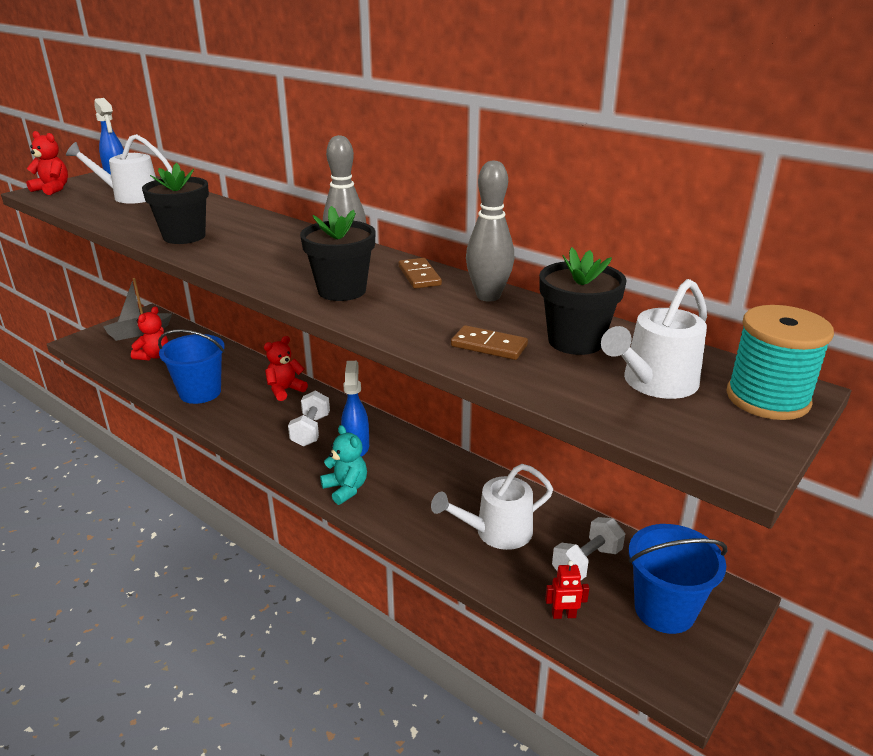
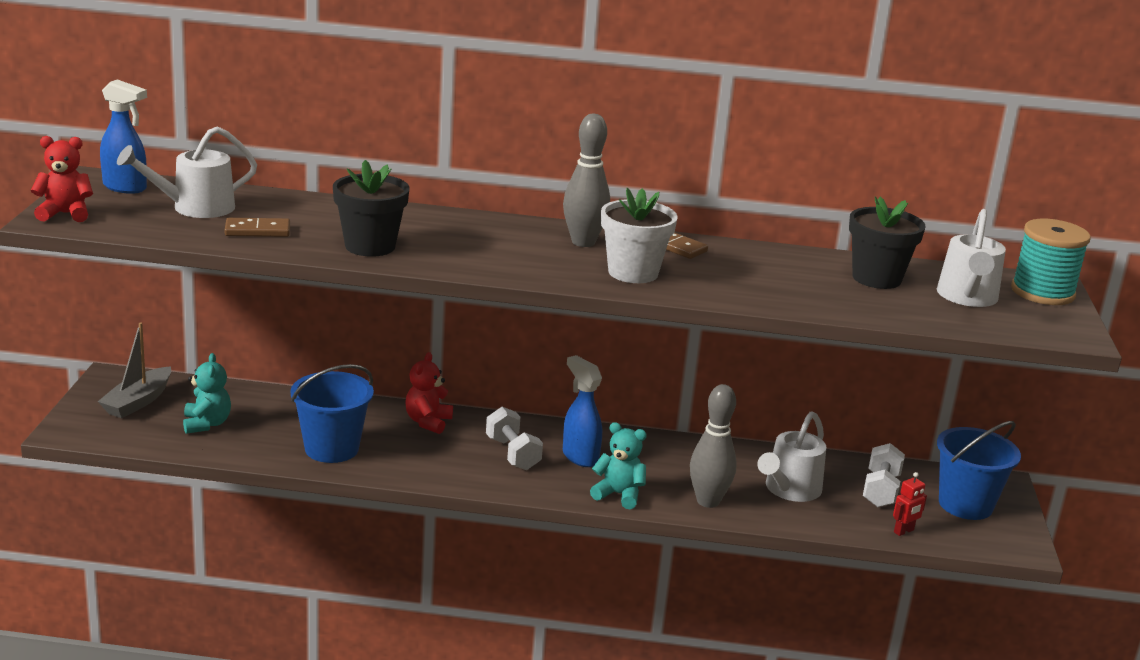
camera: 35 degrees left, 5 degrees down
red teddy bear [131,306,168,361] -> turquoise teddy bear [183,353,231,434]
black flower pot [300,206,376,301] -> white flower pot [601,188,678,283]
brown domino [451,325,528,360] -> brown domino moved to [225,218,290,237]
grey bowling pin [466,160,514,302] -> grey bowling pin moved to [690,384,737,508]

